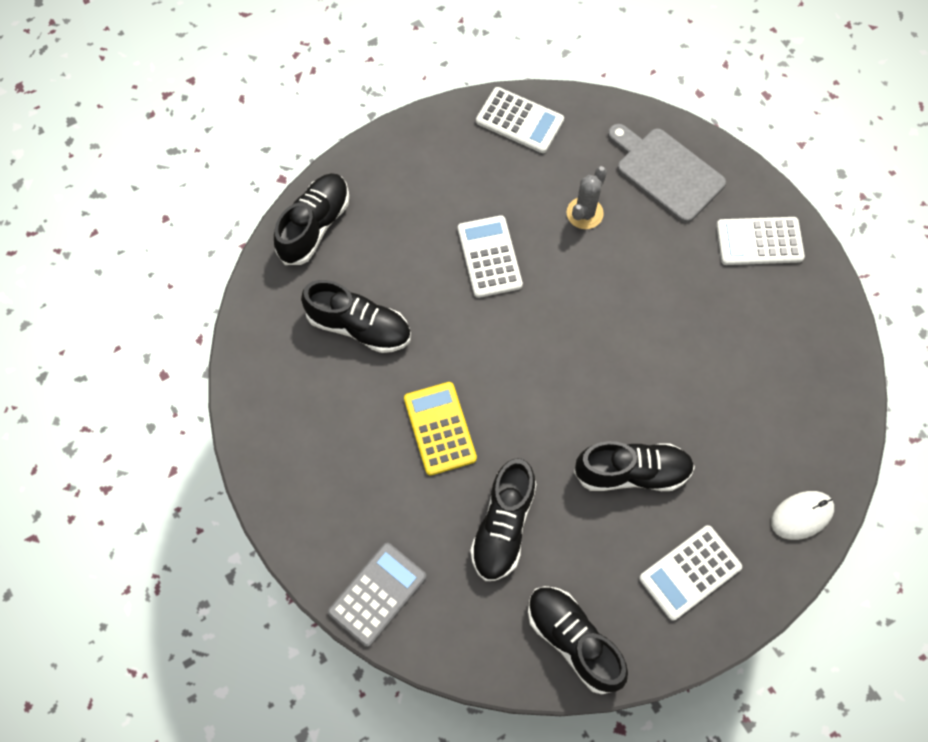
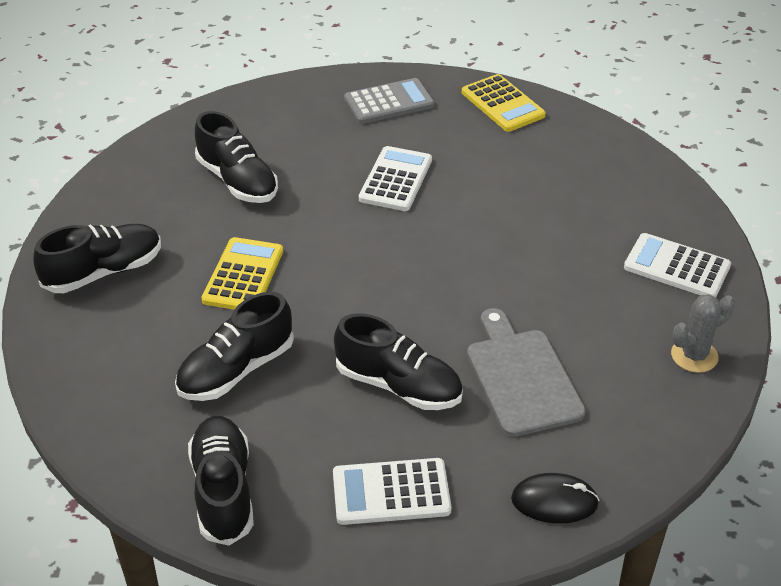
camera: 30 degrees right, 25 degrees down
black shoe [274,173,349,265] -> black shoe moved to [33,224,161,293]
grey calculator [328,543,427,647] -> grey calculator moved to [344,78,435,124]
white calculator [476,87,564,153] -> yellow calculator [462,74,546,132]
grey cactus [566,166,607,229] -> grey cactus moved to [671,294,735,373]
grey cutting board [608,124,726,223] -> grey cutting board moved to [467,308,586,437]
white mouse [771,491,834,540] -> black mouse [511,473,599,523]

